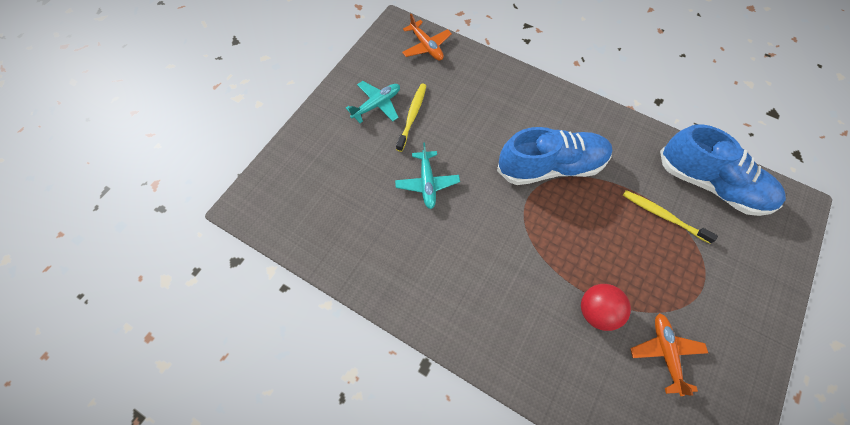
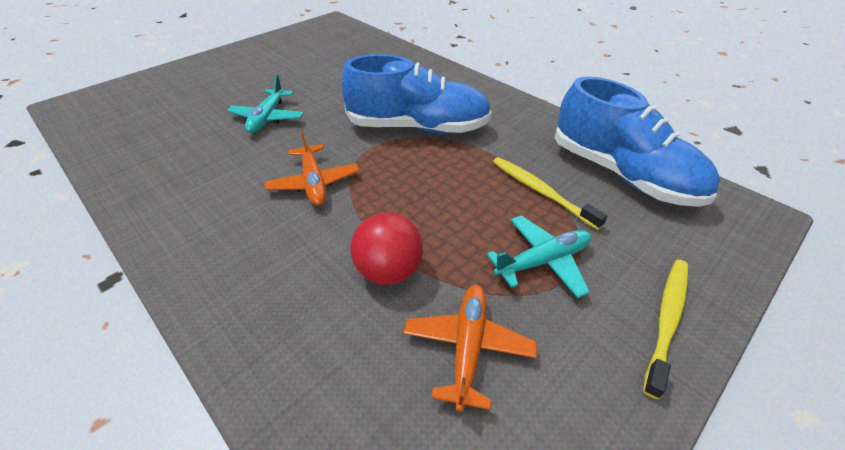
camera: 15 degrees right, 20 degrees down
turquoise plane [346,81,400,123] -> turquoise plane moved to [487,215,591,298]
yellow toothbrush [396,84,426,152] -> yellow toothbrush moved to [643,260,688,399]
orange plane [402,14,452,61] -> orange plane moved to [264,130,359,206]

